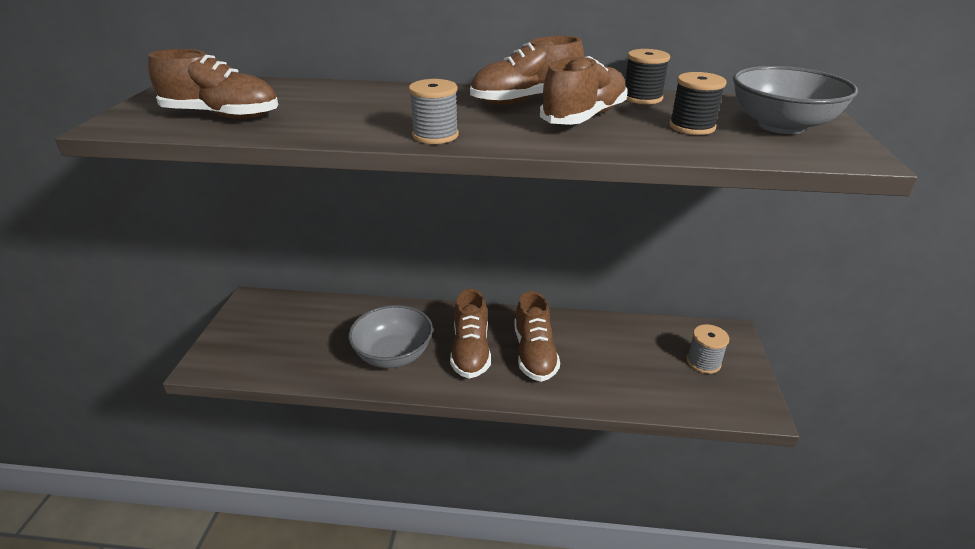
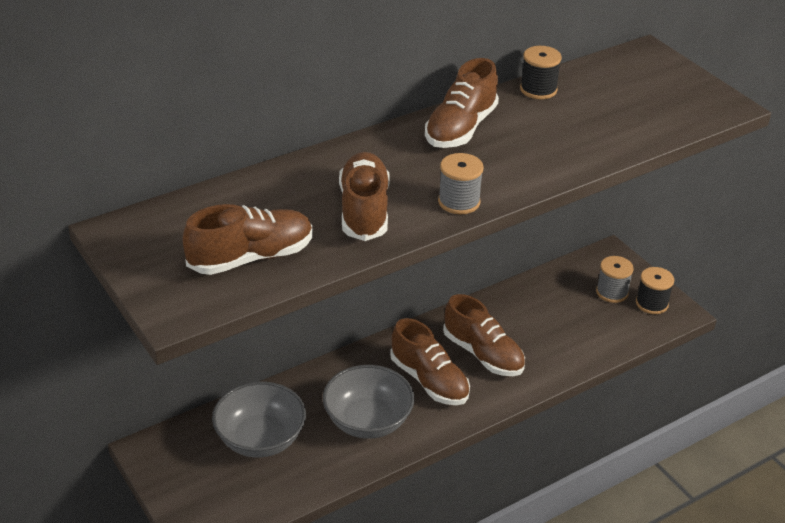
camera: 40 degrees left, 5 degrees up
brown shoe [540,56,628,125] -> brown shoe moved to [339,152,390,241]
black spool [669,72,727,135] -> black spool moved to [636,267,674,314]
grey bowl [733,66,858,134] -> grey bowl moved to [212,382,306,458]

